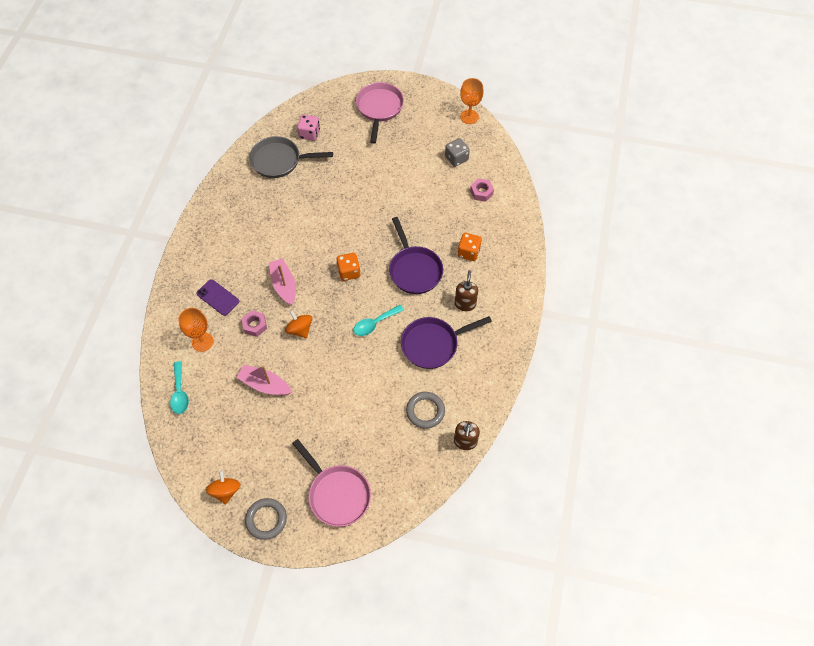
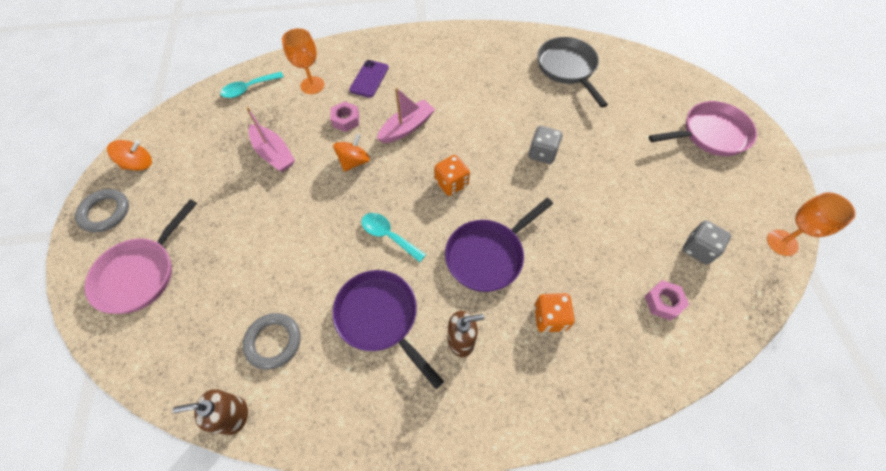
camera: 70 degrees right, 0 degrees up
pink boat [236,365,292,395] -> pink boat turned 135 degrees clockwise [246,107,295,172]
pink dice [297,115,320,141] -> none
none -> grey dice [529,126,562,164]

